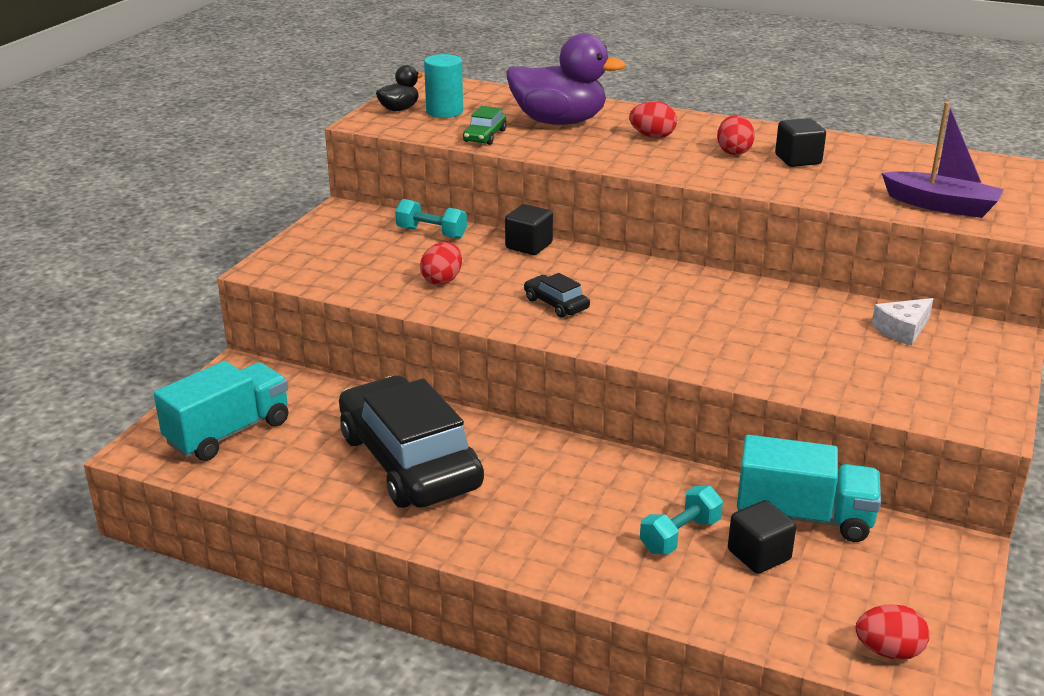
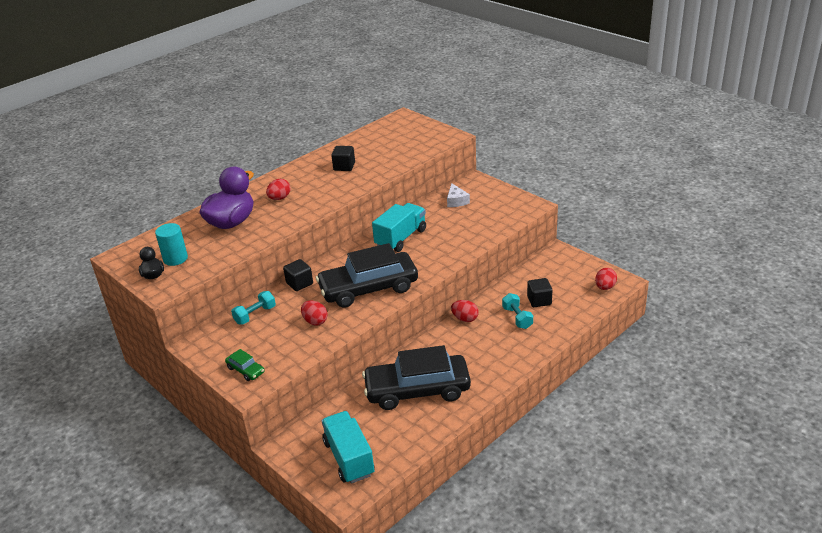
camera: 65 degrees left, 5 degrees up
green car [463,106,507,145] -> green car moved to [225,349,264,381]
black car [524,273,590,317] -> black car [316,243,418,308], size x2.48
red egg [717,115,755,155] -> red egg moved to [451,300,479,322]
turquoise truck [737,435,881,542] -> turquoise truck moved to [372,203,426,252]
purple boat [882,102,1004,218] -> none

